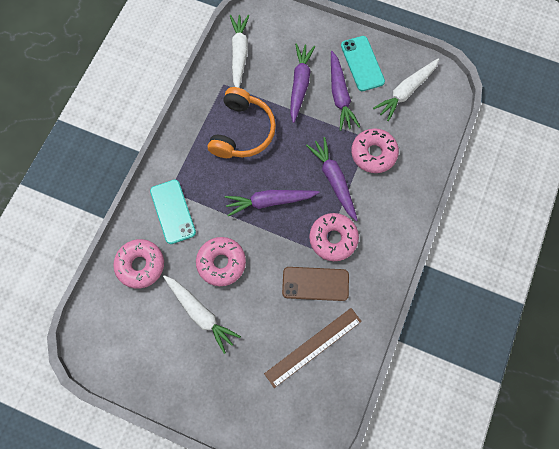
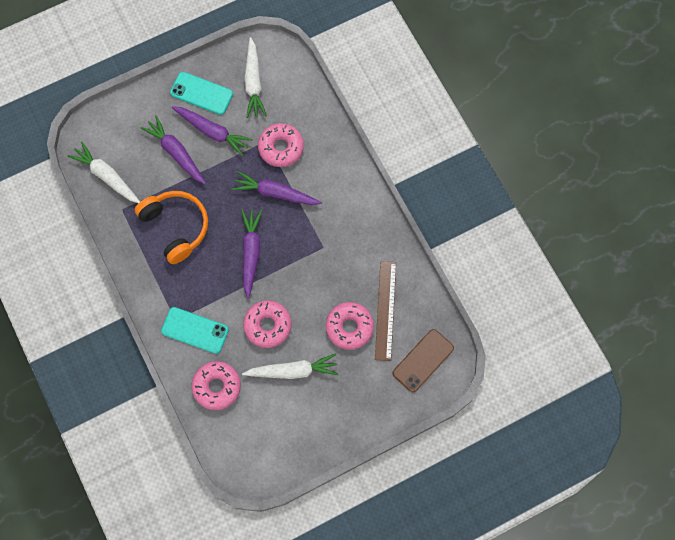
camera: 50 degrees left, 0 degrees up
purple carrot [225,190,320,216] -> purple carrot turned 150 degrees clockwise [241,209,262,298]
brown phone [282,267,349,301] -> brown phone moved to [393,329,454,392]
pink donut [309,213,359,261] -> pink donut moved to [326,302,374,350]

